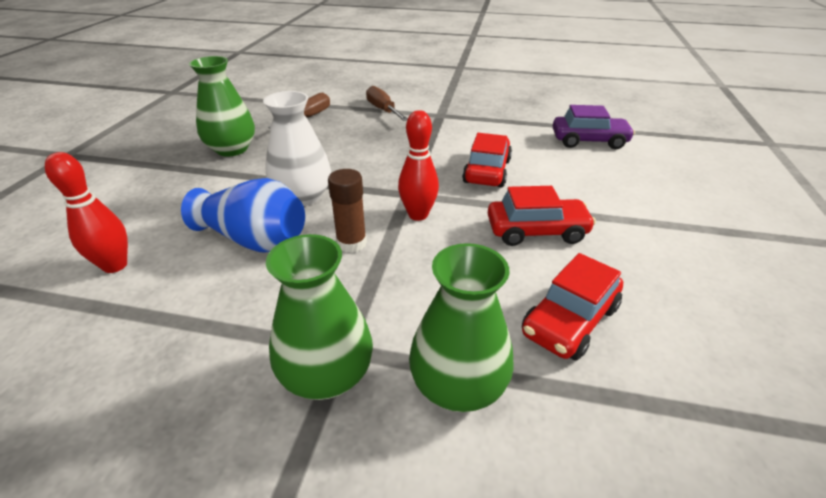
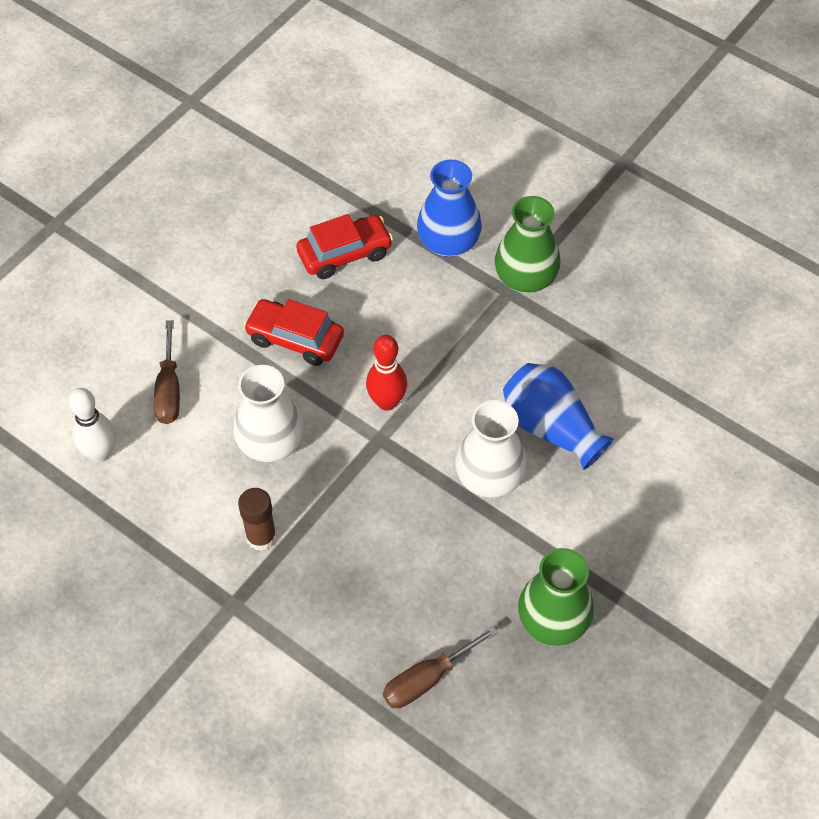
camera: 155 degrees left, 20 degrees up
red bowling pin [45,152,128,273] -> none
brown glue stick [328,169,367,253] -> brown glue stick moved to [238,488,277,551]
brown screwdriver [366,86,408,121] -> brown screwdriver moved to [154,320,180,424]
green vase [409,243,514,412] -> blue vase [417,159,482,257]
red car [462,133,512,188] -> white vase [233,365,304,462]
purple car [553,105,635,149] -> white bowling pin [68,388,116,462]

